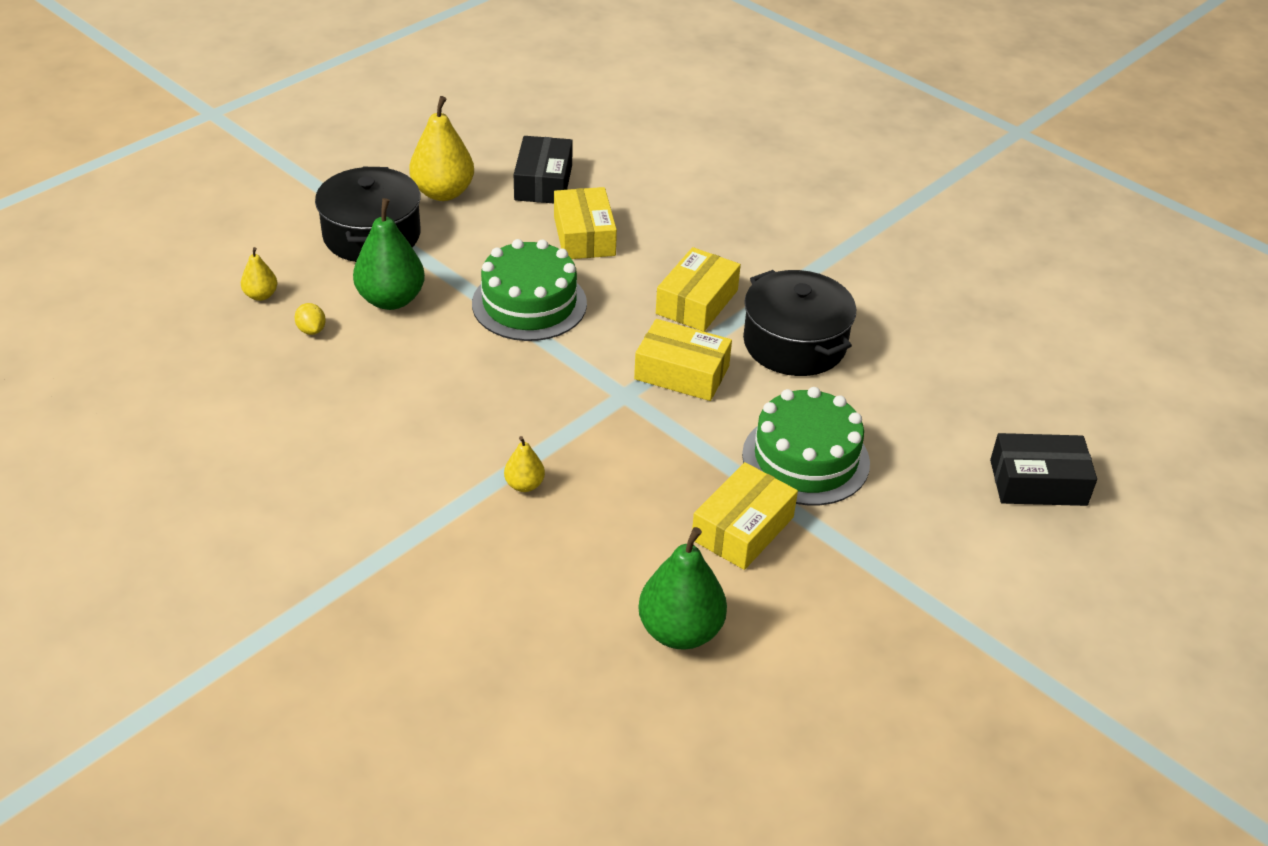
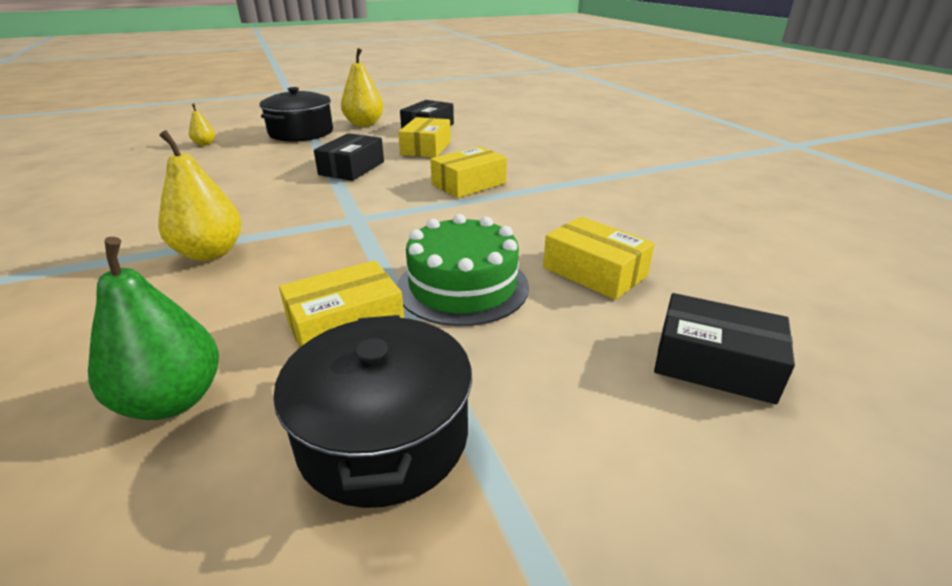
camera: 25 degrees right, 10 degrees down
yellow lemon [295,303,326,335] -> none
green pear [353,198,425,310] -> none
green cake [472,239,587,341] -> black box [314,133,384,181]
yellow pear [504,436,545,492] -> yellow pear [158,130,241,261], size x1.96
yellow box [634,319,732,401] -> yellow box moved to [543,217,655,300]
black pot [743,270,856,376] -> black pot moved to [273,315,472,508]

